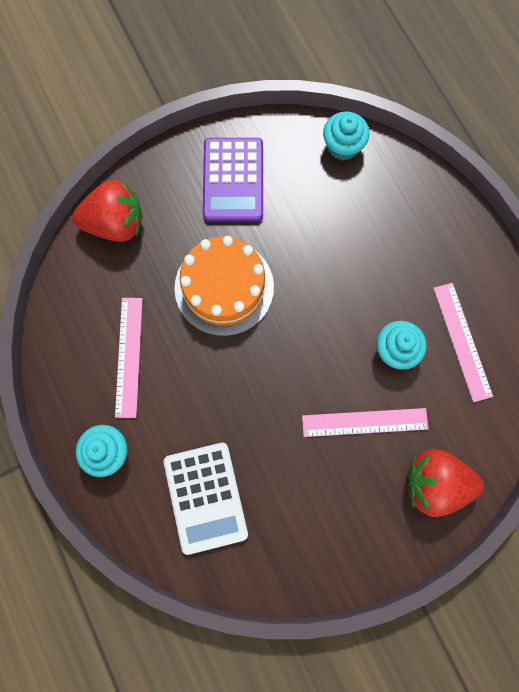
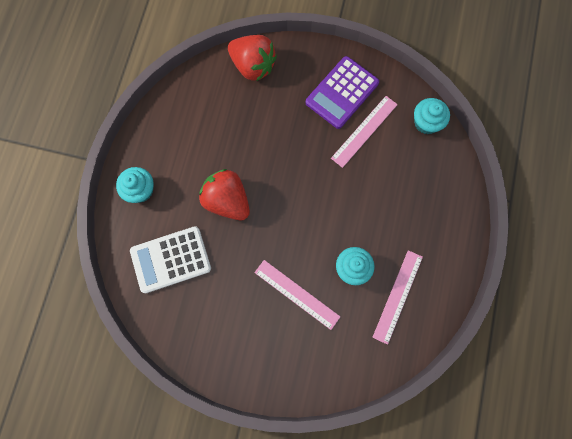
camera: 40 degrees right, 0 degrees up
pink ruler [115,298,143,418] -> pink ruler moved to [331,96,398,168]
white calculator [164,443,248,555] -> white calculator turned 45 degrees clockwise [130,226,211,293]
orange cake [174,236,274,336] -> none
red strawberry [406,449,484,517] -> red strawberry moved to [199,169,250,220]

